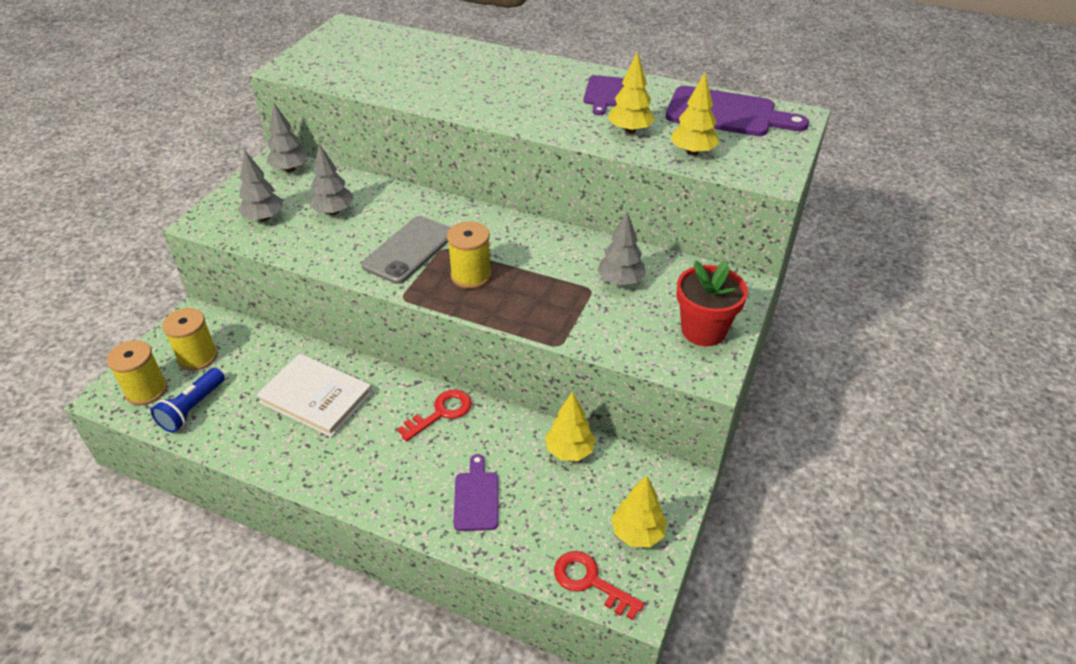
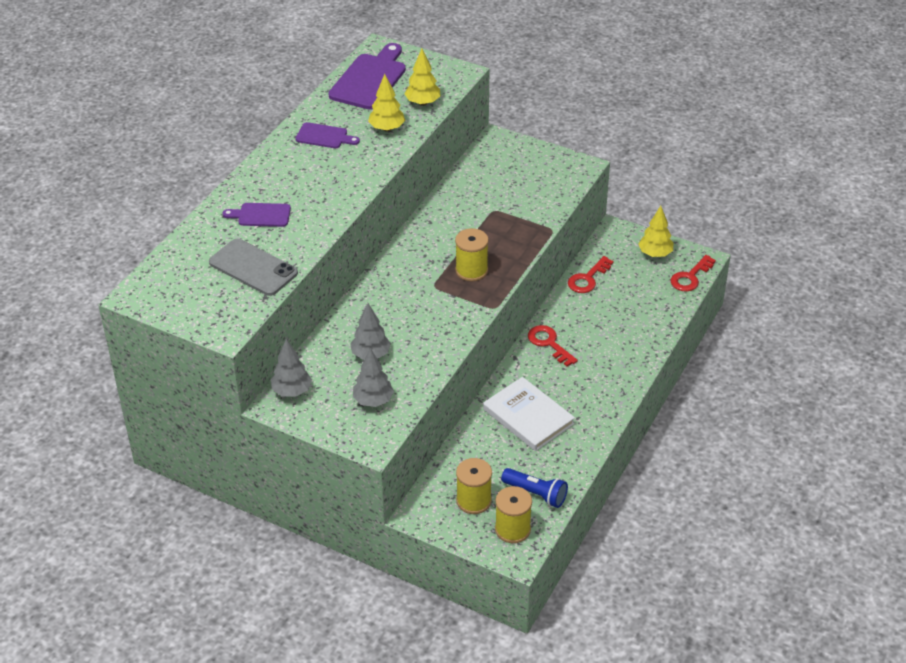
camera: 85 degrees left, 0 degrees up
white book [256,353,372,437] -> white book turned 75 degrees counterclockwise [483,377,575,451]
grey phone [361,216,451,284] -> grey phone moved to [209,239,298,296]
purple cutting board [453,454,498,531] -> purple cutting board moved to [222,203,291,227]
yellow tree [545,391,596,461] -> red key [568,256,614,293]
grey tree [597,212,646,285] -> none
red flower pot [676,260,748,346] -> none

